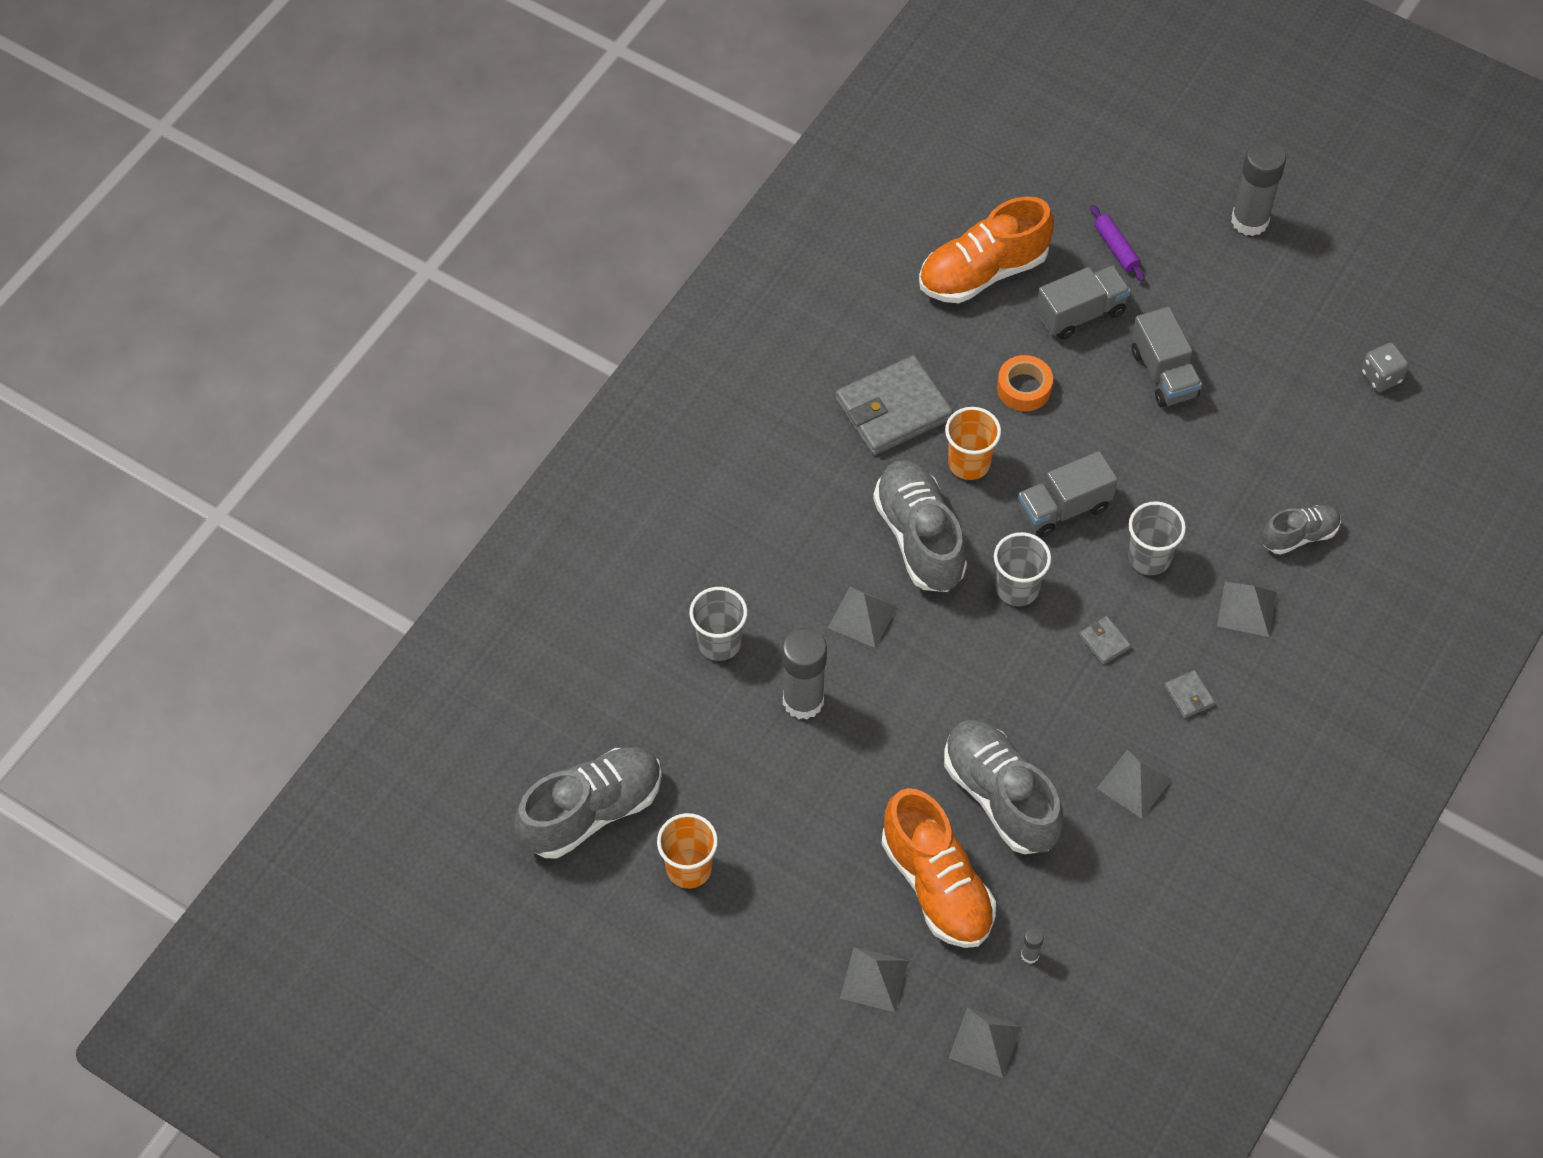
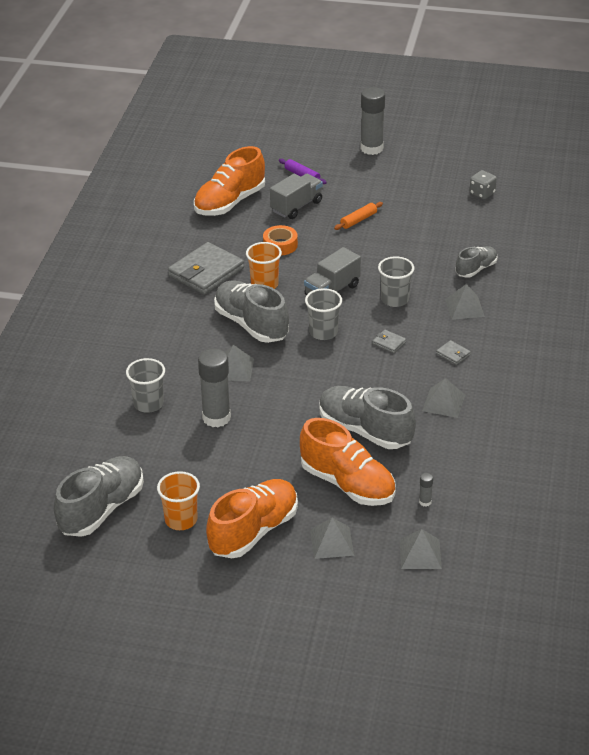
camera: 20 degrees left, 20 degrees down
grey truck [1131,307,1202,407] -> orange rolling pin [334,202,383,230]
none -> orange shoe [206,479,298,558]

